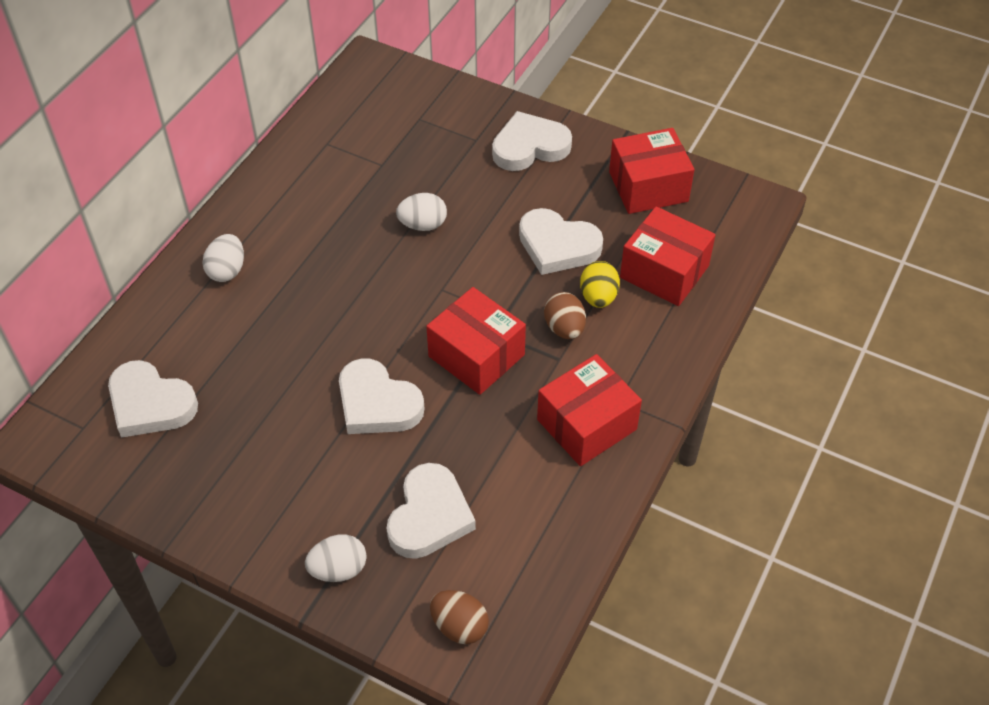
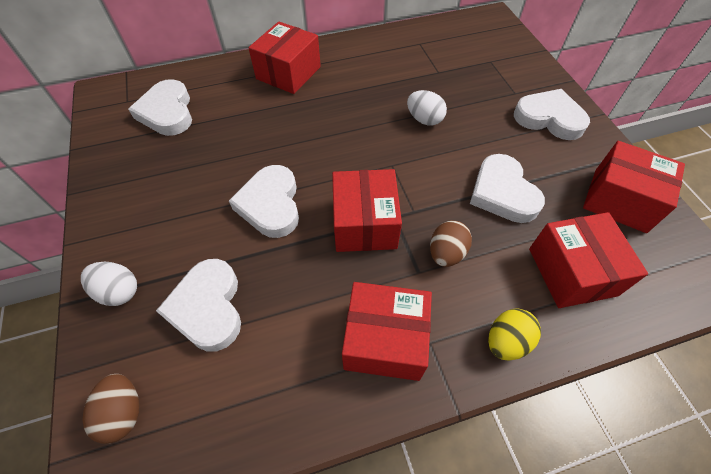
camera: 45 degrees right, 5 degrees up
white egg [202,234,244,282] -> red box [248,21,321,94]
white heart [386,463,476,559] -> white heart turned 105 degrees clockwise [156,259,241,352]
yellow egg [580,261,620,308] -> yellow egg moved to [488,309,541,361]

